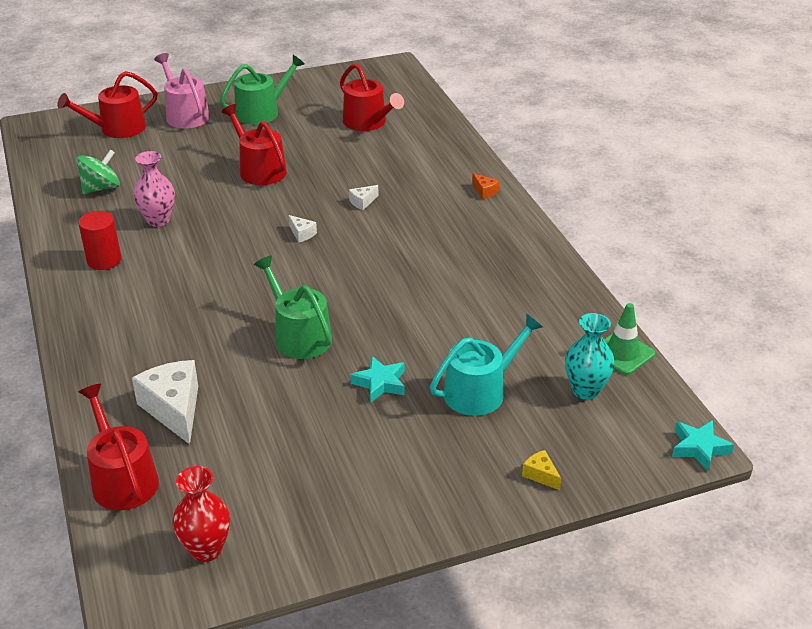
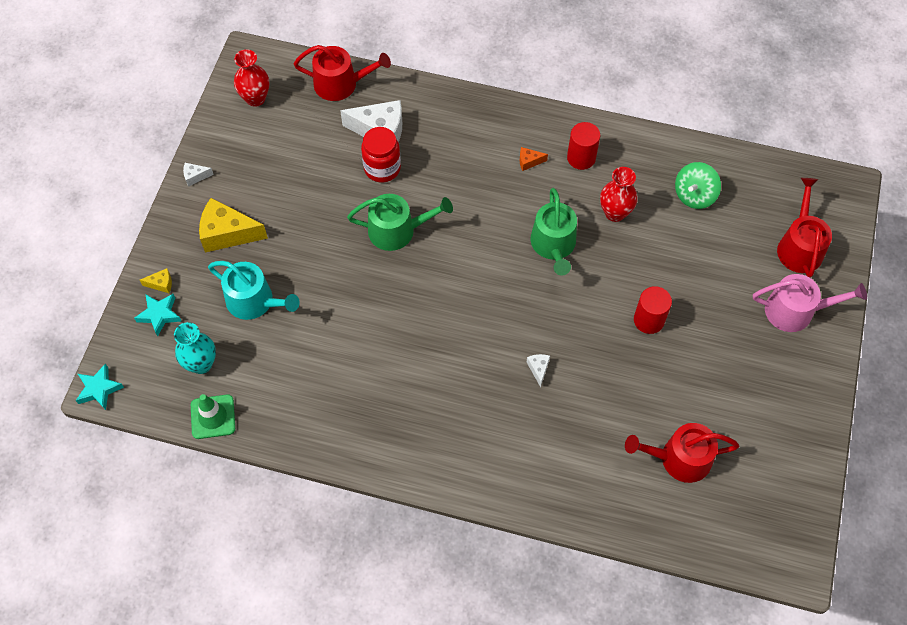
camera: 125 degrees right, 25 degrees up
green spinning top [76,149,120,194] -> green spinning top turned 45 degrees clockwise [675,162,721,209]
pink vase [134,151,175,227] -> red vase [600,167,638,222]
green watering can [220,55,305,125] -> green watering can moved to [530,188,577,276]
red watering can [222,104,287,185] -> red cylinder [634,286,672,334]
white cheese [288,215,317,243] -> white cheese moved to [183,163,214,187]
turquoise star [350,356,405,402] -> turquoise star moved to [134,294,181,337]
turquoise watering can [430,314,543,416] -> turquoise watering can turned 60 degrees counterclockwise [208,261,300,320]
orange cheese [472,173,499,199] -> orange cheese moved to [520,147,548,171]
none -> yellow cheese [199,198,268,253]
none -> red jar [361,127,401,182]

